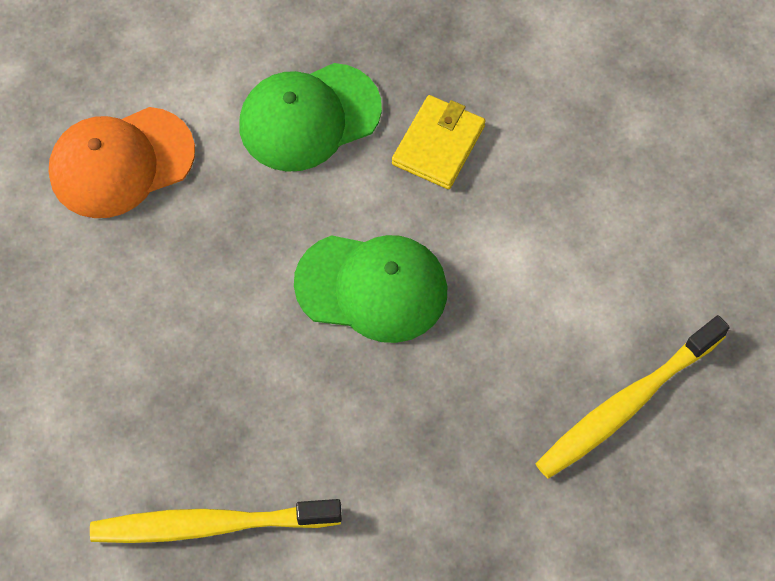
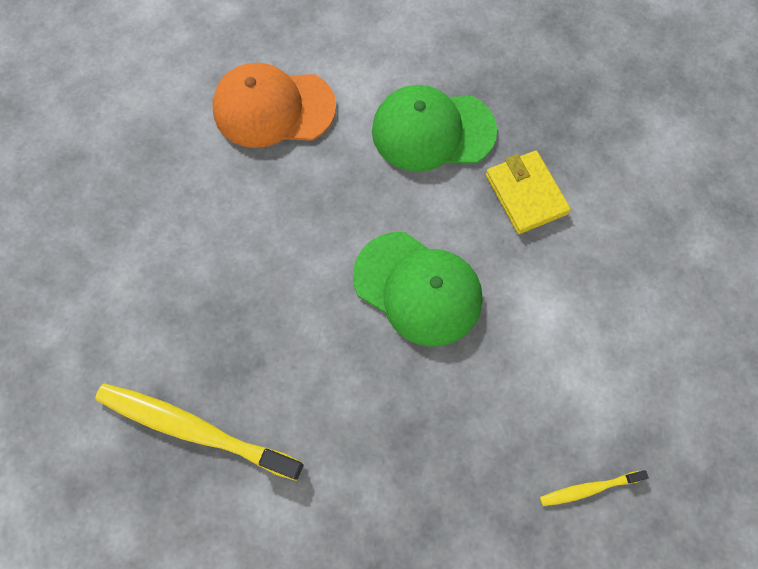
camera: 25 degrees right, 5 degrees up
yellow wallet [392,95,486,189] -> yellow wallet turned 75 degrees counterclockwise [486,151,571,234]
yellow toothbrush [535,315,730,479] -> yellow toothbrush [540,470,649,506], size x0.48

